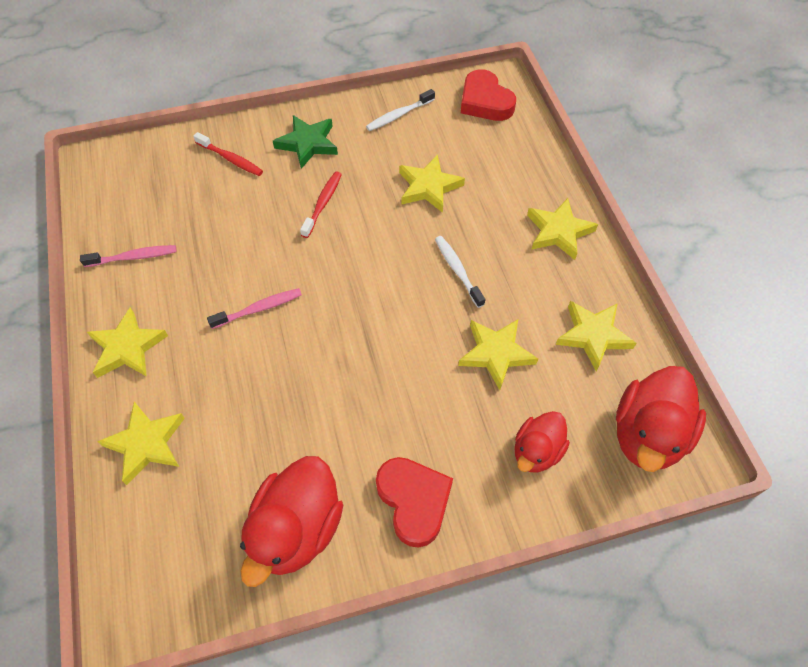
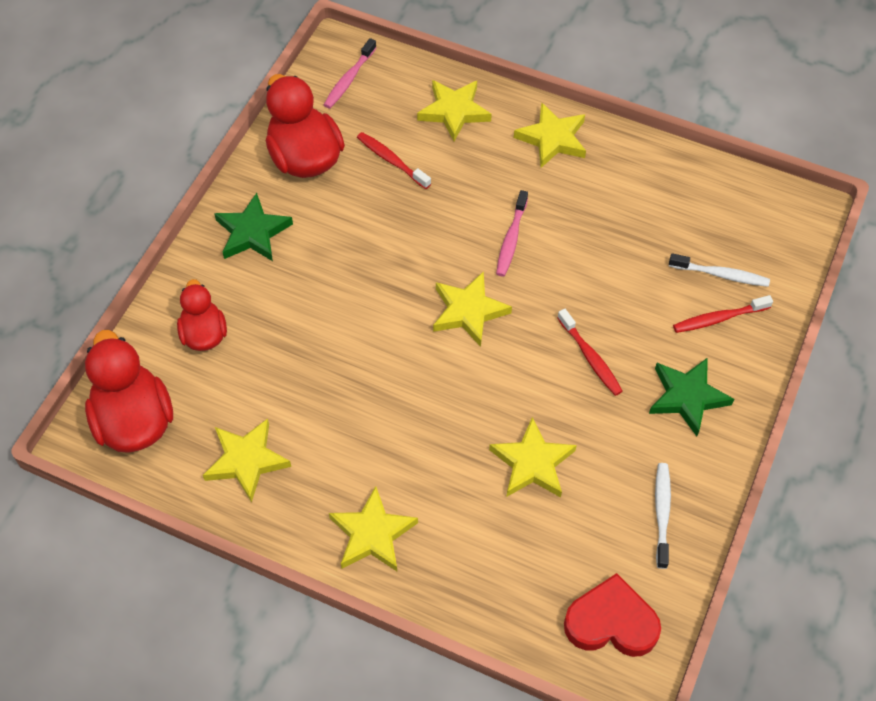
camera: 130 degrees right, 0 degrees up
pink toothbrush [80,245,176,267] -> pink toothbrush moved to [324,38,377,109]
red heart [376,457,453,548] -> green star [214,193,293,261]
white toothbrush [435,236,485,308] -> white toothbrush moved to [669,253,770,287]
yellow star [458,319,538,390] -> yellow star moved to [433,271,512,347]
none -> red toothbrush [357,132,431,189]

